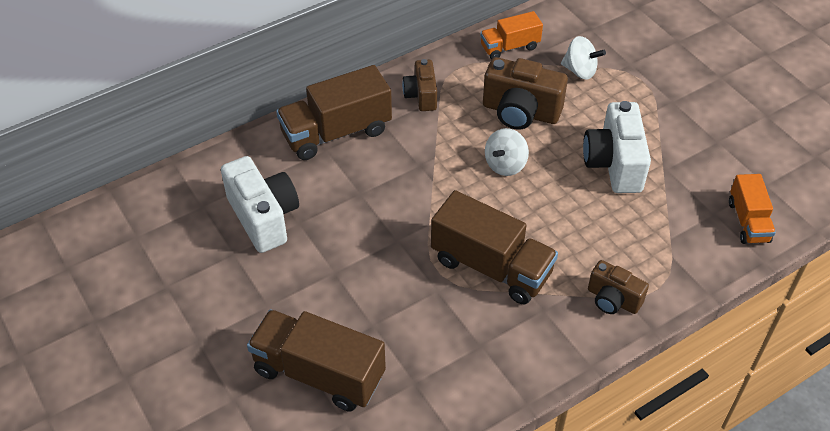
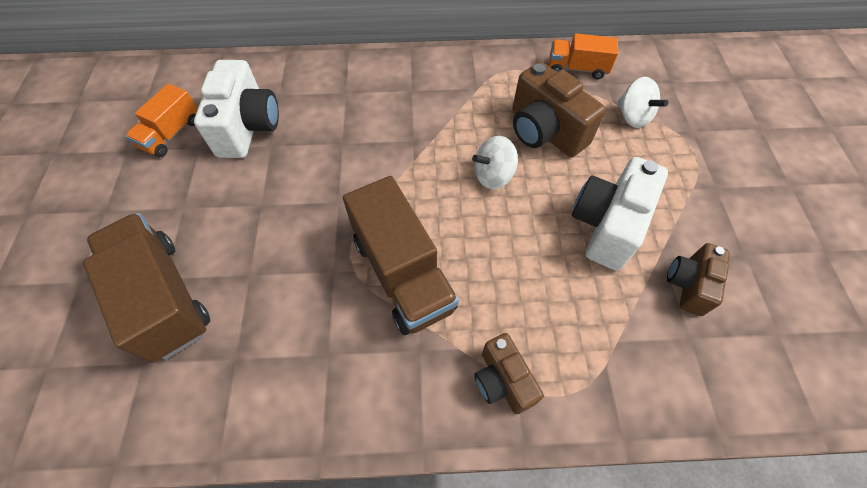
camera: 30 degrees right, 10 degrees up
brown truck [276,65,392,160] -> none
brown camera [402,59,437,111] -> brown camera moved to [667,243,730,316]
orange truck [729,174,776,244] -> orange truck moved to [125,84,198,157]

